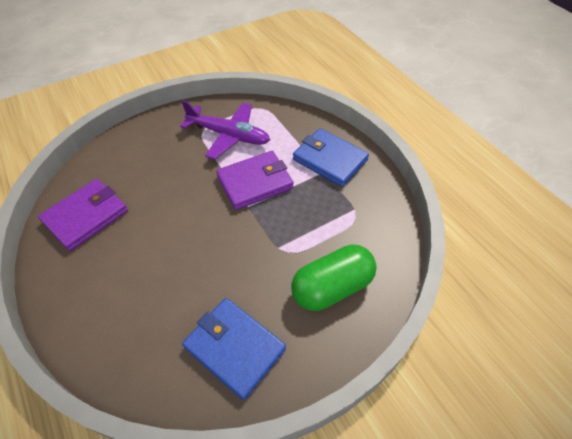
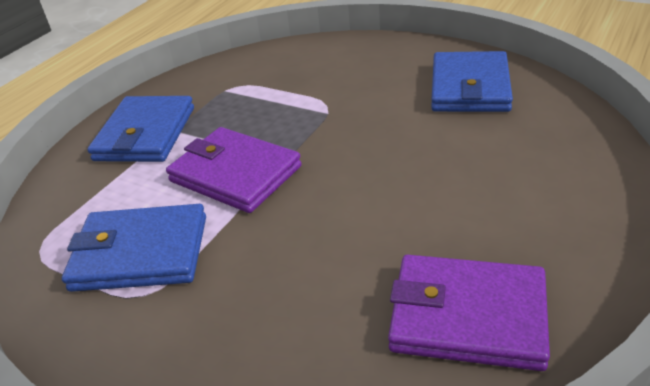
camera: 115 degrees left, 15 degrees down
purple plane [180,100,270,160] -> blue wallet [62,204,206,292]
green capsule [291,245,377,311] -> none

